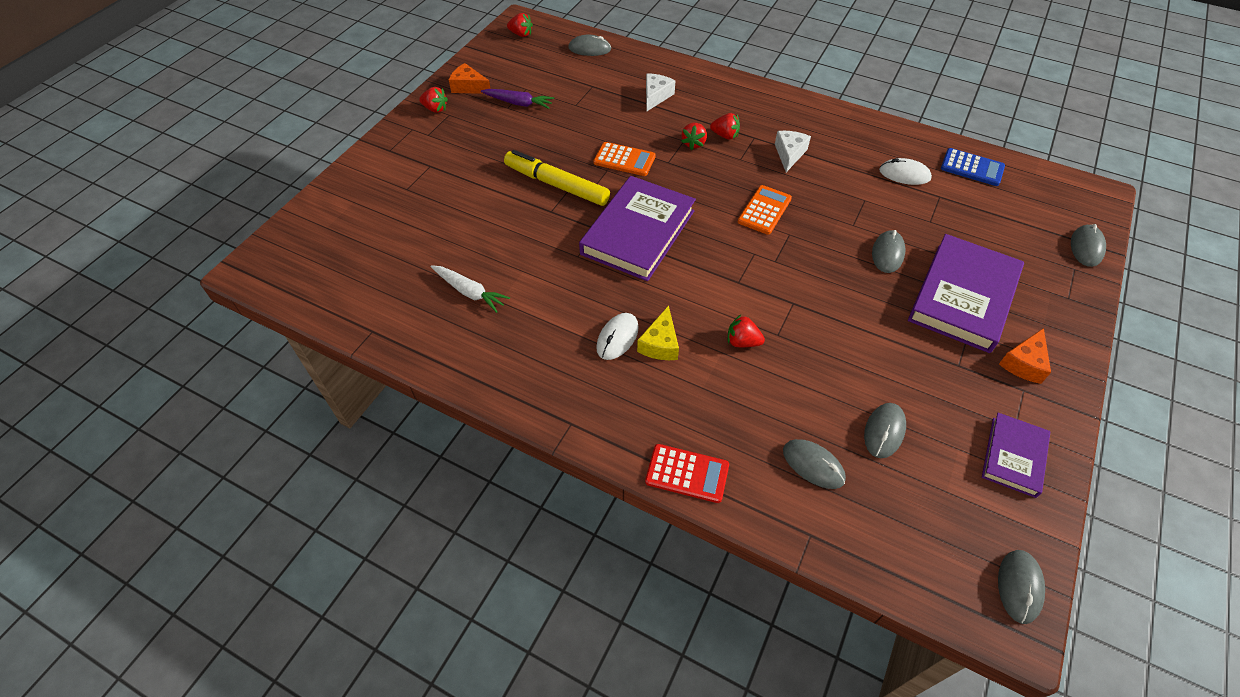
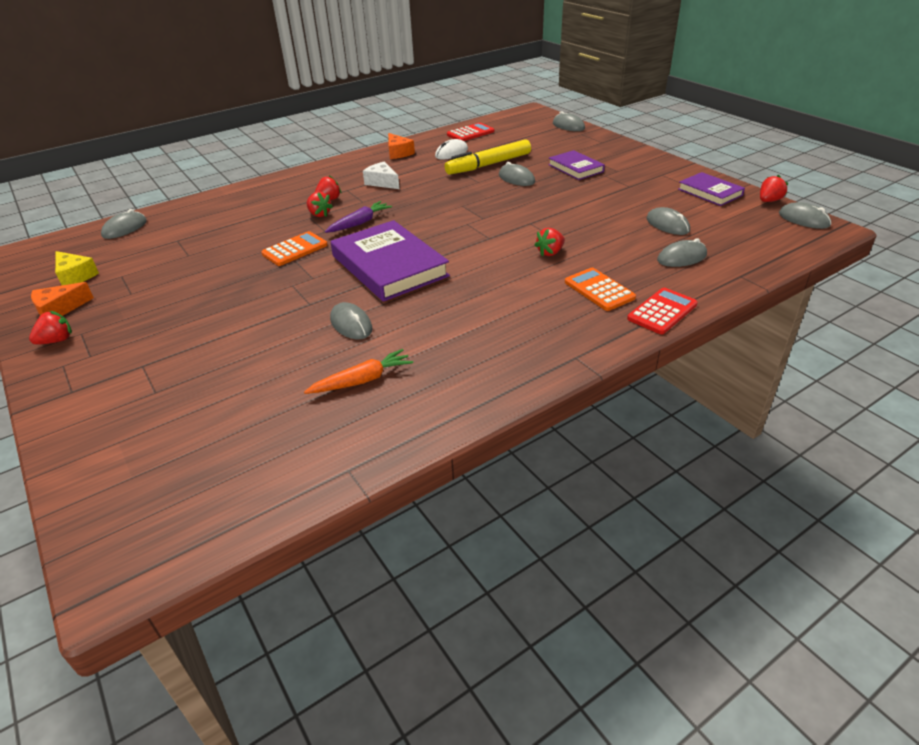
camera: 60 degrees left, 15 degrees down
white carrot [431,265,510,313] -> orange carrot [304,349,413,394]
purple carrot [481,89,554,109] -> purple carrot moved to [325,201,392,233]
yellow marker [504,150,610,206] -> yellow marker moved to [445,140,531,175]
red strawberry [507,13,533,37] -> red strawberry moved to [760,175,789,202]
white mouse [596,313,639,360] -> none
yellow cheese [637,305,679,360] -> yellow cheese moved to [55,251,99,285]
white cheese [646,73,675,111] -> none
orange calculator [738,185,792,235] -> orange calculator moved to [565,268,636,311]
purple book [908,234,1024,353] -> purple book [548,150,605,180], size x0.55
blue calculator [941,148,1005,186] -> red calculator [447,123,494,141]
orange cheese [999,328,1051,384] -> orange cheese moved to [388,133,415,159]
none -> grey mouse [330,302,372,339]

